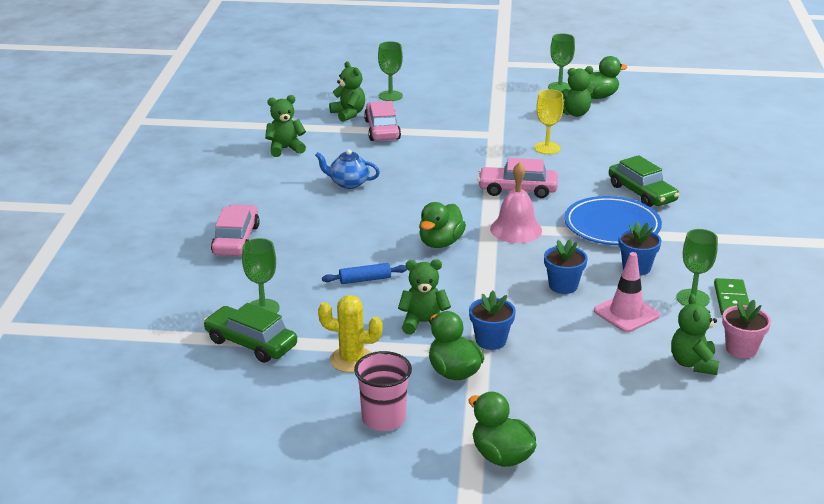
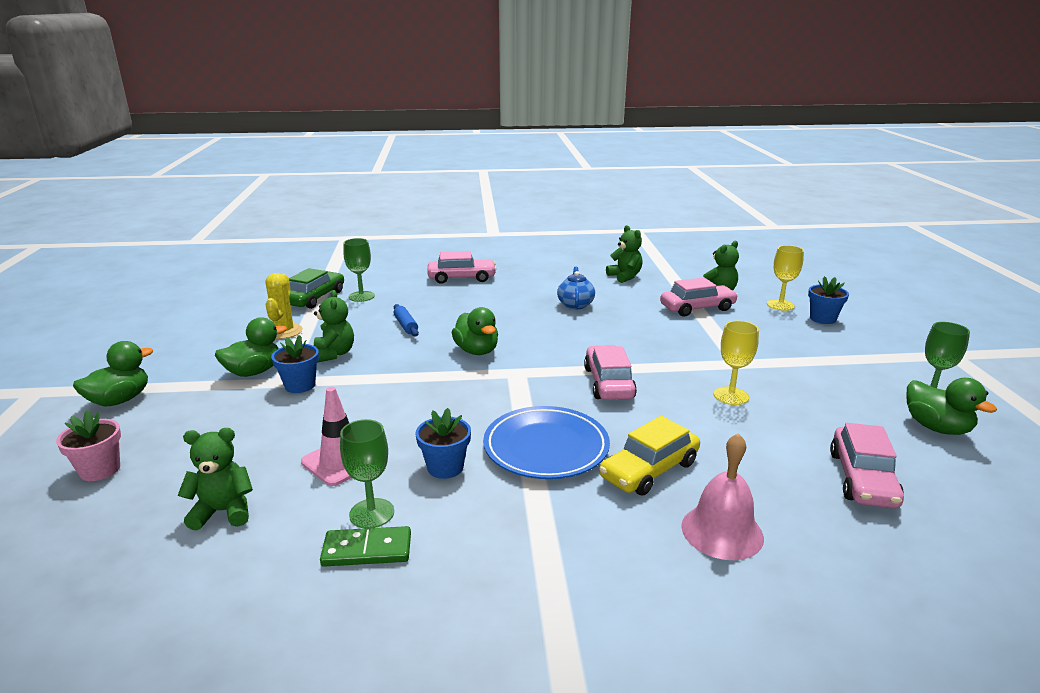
camera: 80 degrees right, 5 degrees down
pink cup [354,351,412,431] -> none
green goblet [378,41,403,101] -> yellow goblet [767,245,804,311]
green duck [419,202,466,248] -> green duck turned 135 degrees counterclockwise [452,307,498,355]
pink bell [490,162,542,243] -> pink bell moved to [681,433,764,560]
blue flower pot [544,239,588,294] -> blue flower pot moved to [808,276,849,324]
green teddy bear [561,66,593,117] -> none
green car [609,155,679,207] -> yellow car [599,416,700,496]
pink flower pot [722,300,771,358] -> pink flower pot moved to [56,410,121,481]
none -> pink car [830,423,904,509]

